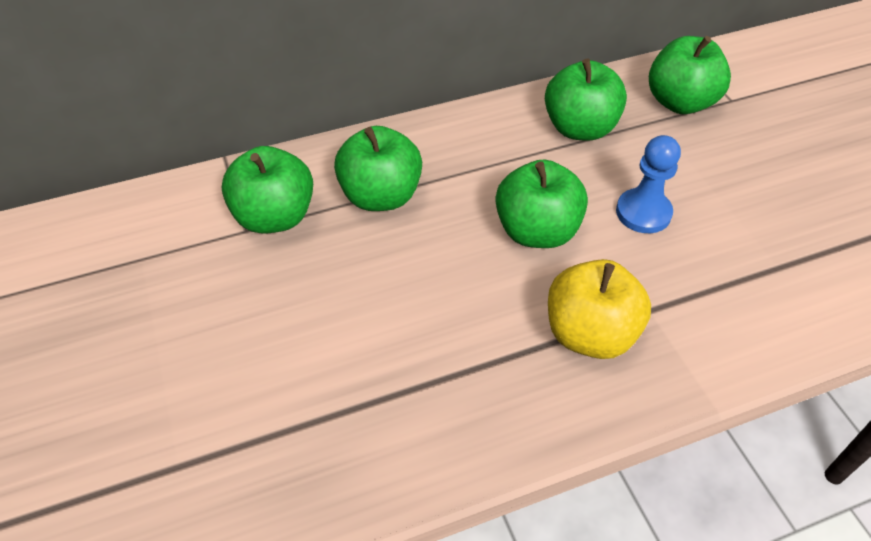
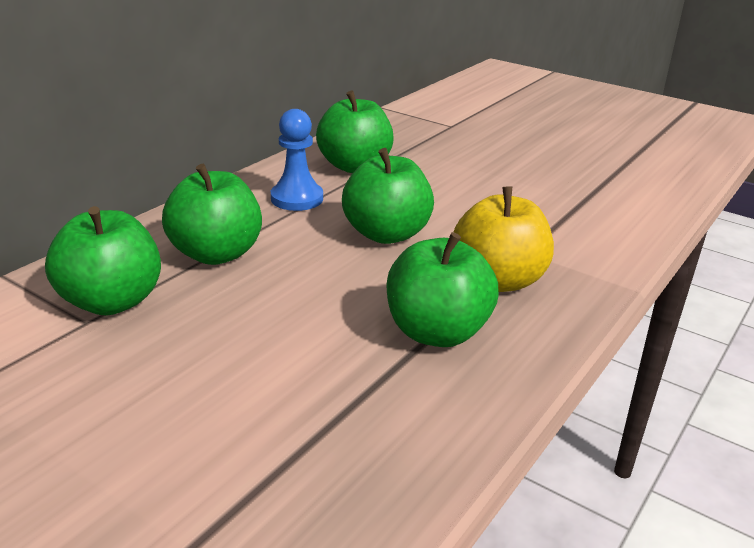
camera: 35 degrees left, 20 degrees down
blue pawn [616,135,681,233] -> blue pawn moved to [271,109,323,211]
green apple [649,36,731,114] -> green apple moved to [387,232,499,347]

